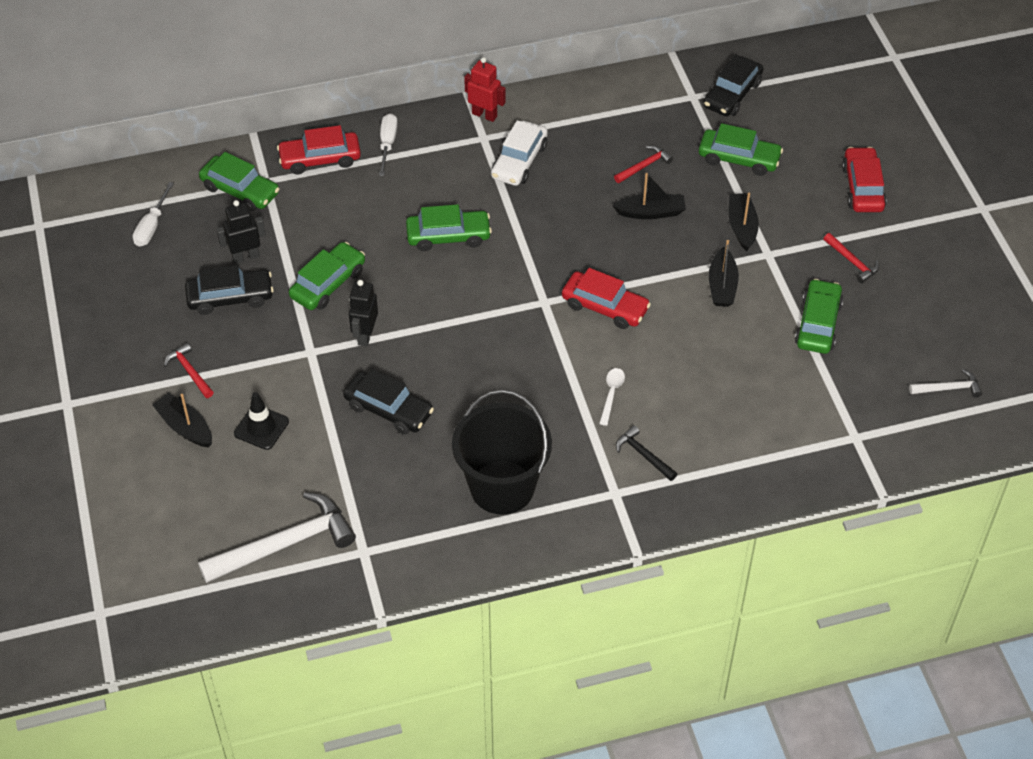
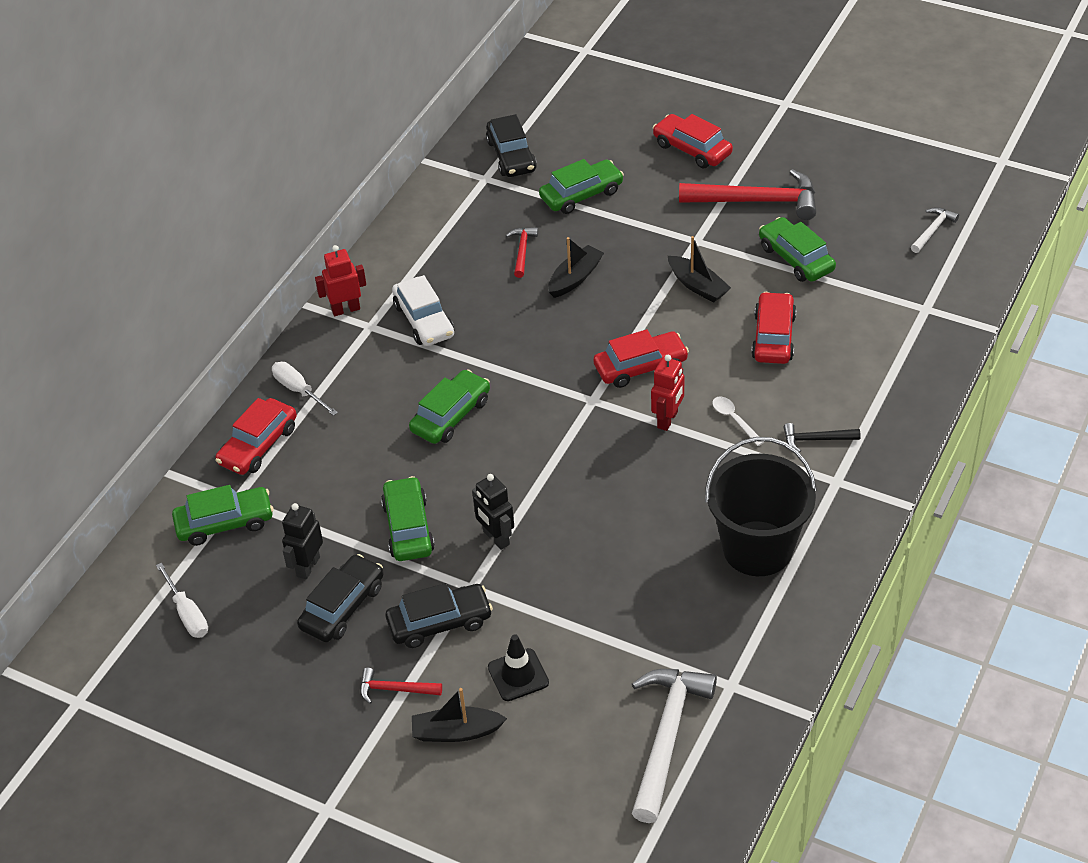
camera: 45 degrees left, 5 degrees down
black car [343,368,434,434] -> black car moved to [386,583,493,648]
black boat [729,193,759,251] -> none
red hammer [824,233,879,283] -> red hammer [679,169,816,220], size x2.06
none -> red robot [651,355,684,431]
none -> red car [751,292,796,364]

